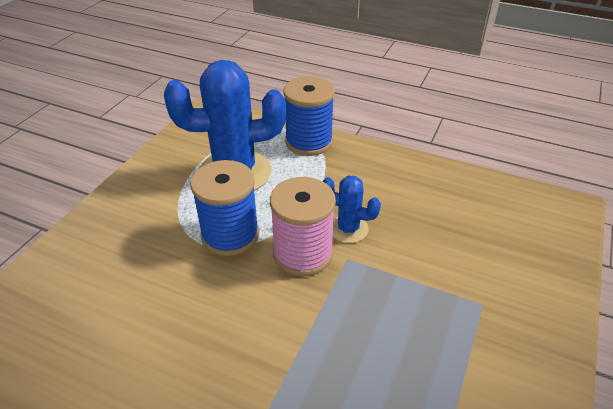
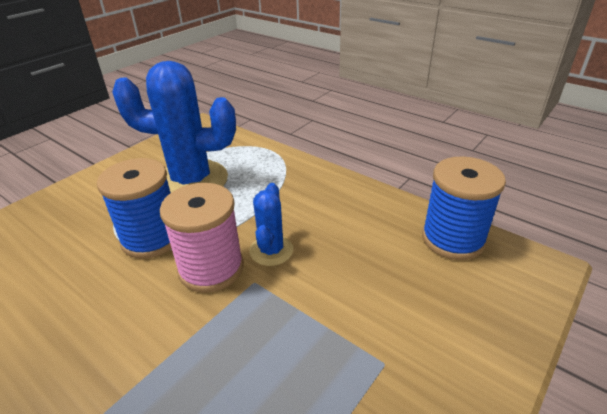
camera: 15 degrees right, 5 degrees down
blue spool [283,76,335,156] -> blue spool moved to [422,156,506,260]
blue cactus [323,176,381,243] -> blue cactus turned 60 degrees clockwise [249,183,293,266]

